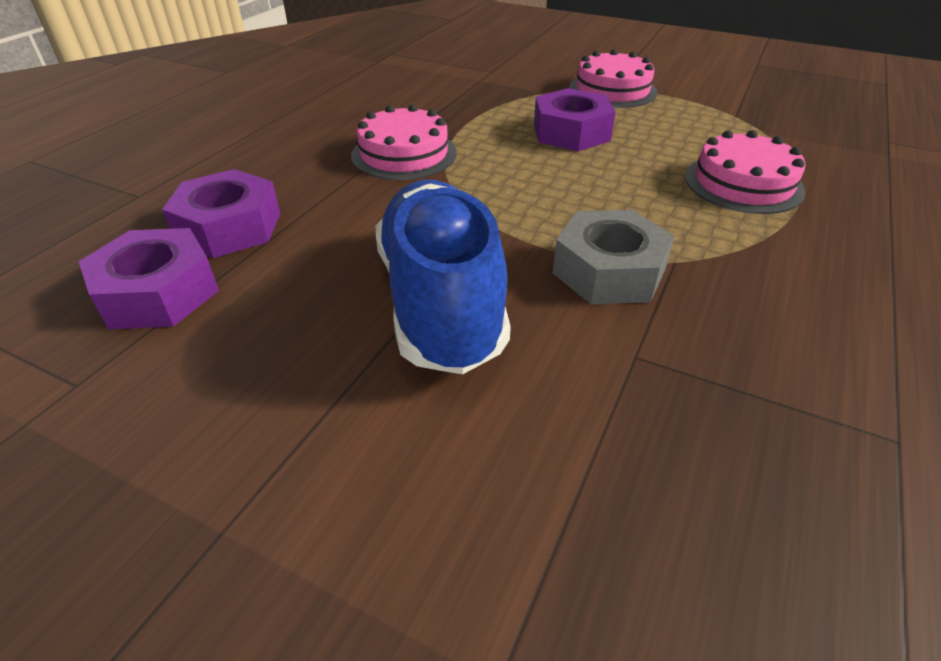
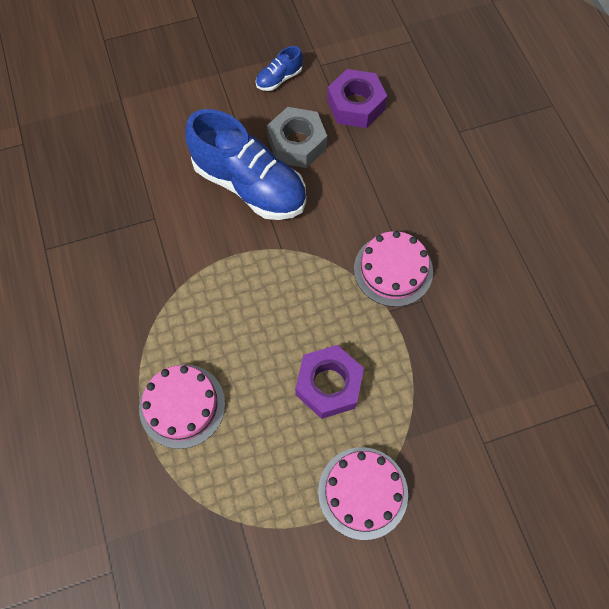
camera: 135 degrees right, 25 degrees up
purple nut [162,169,281,258] -> none
grey nut [553,210,674,304] -> grey nut moved to [267,107,327,168]
none -> blue shoe [256,46,303,91]

